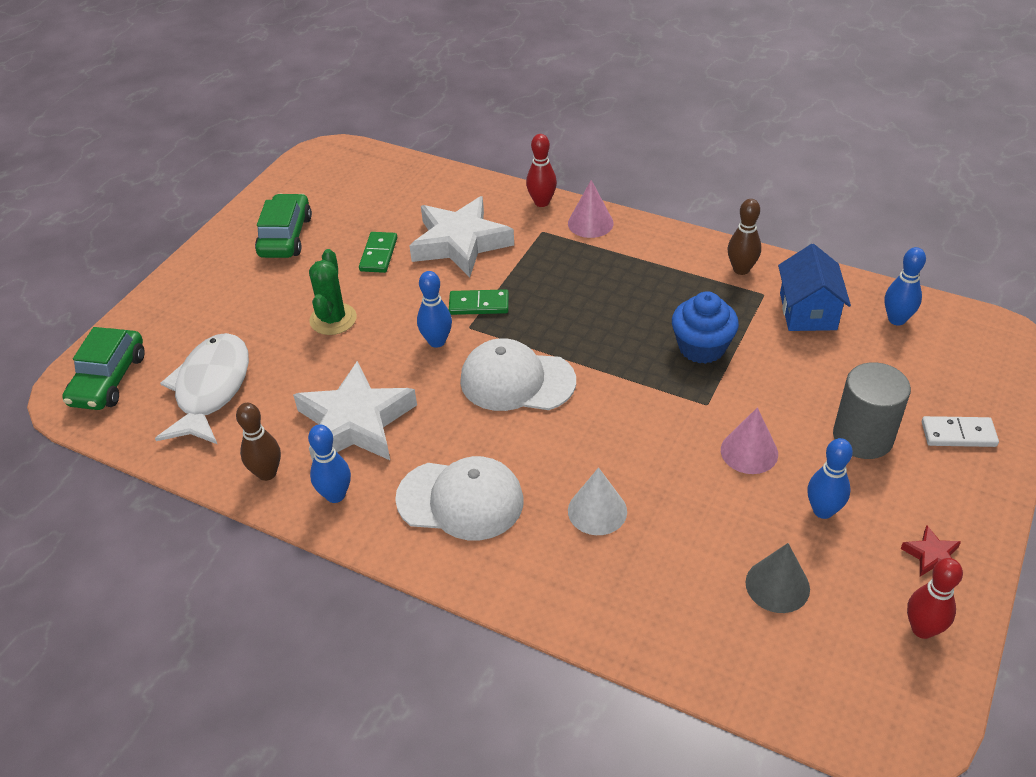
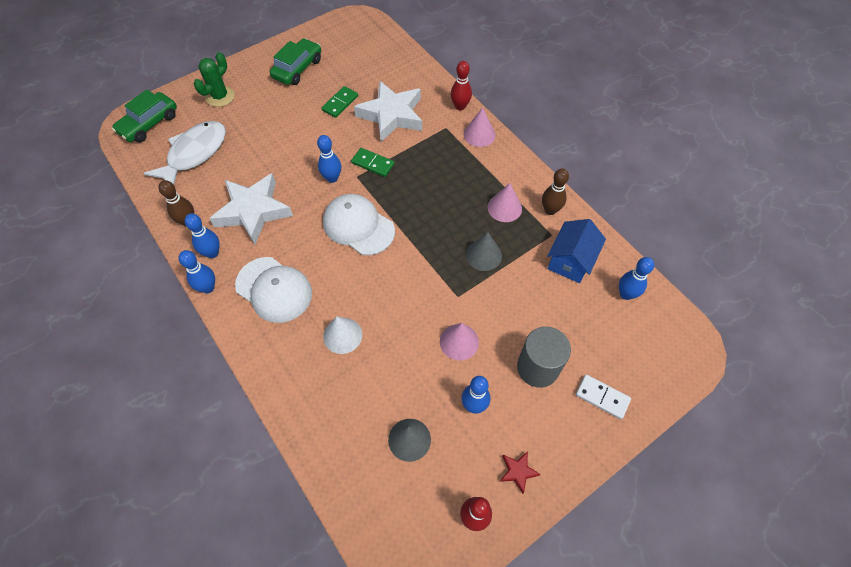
camera: 25 degrees right, 15 degrees up
green cactus [309,249,357,335] -> green cactus moved to [194,52,235,107]
blue cupcake [672,291,739,364] -> grey cone [466,232,502,271]
none -> blue bowling pin [179,250,215,293]
none -> pink cone [488,183,522,222]

